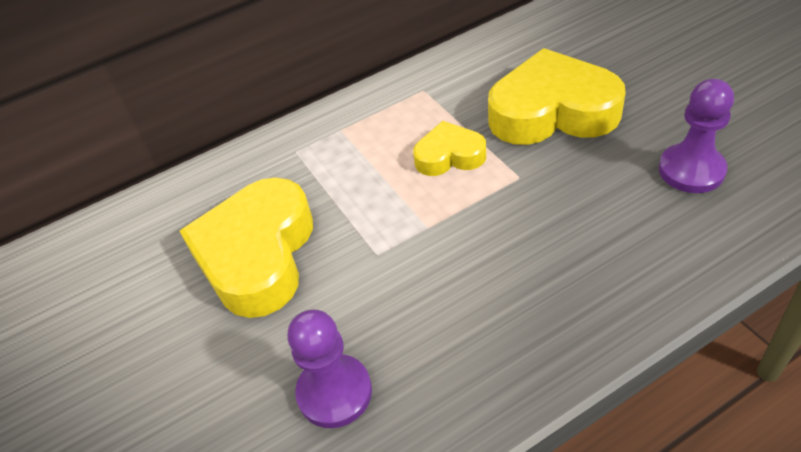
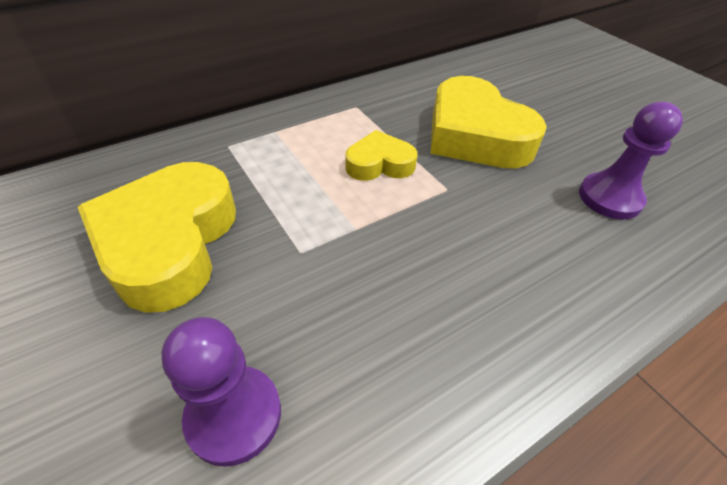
camera: 10 degrees left, 0 degrees up
yellow heart [488,48,626,145] -> yellow heart turned 120 degrees counterclockwise [431,76,547,168]

